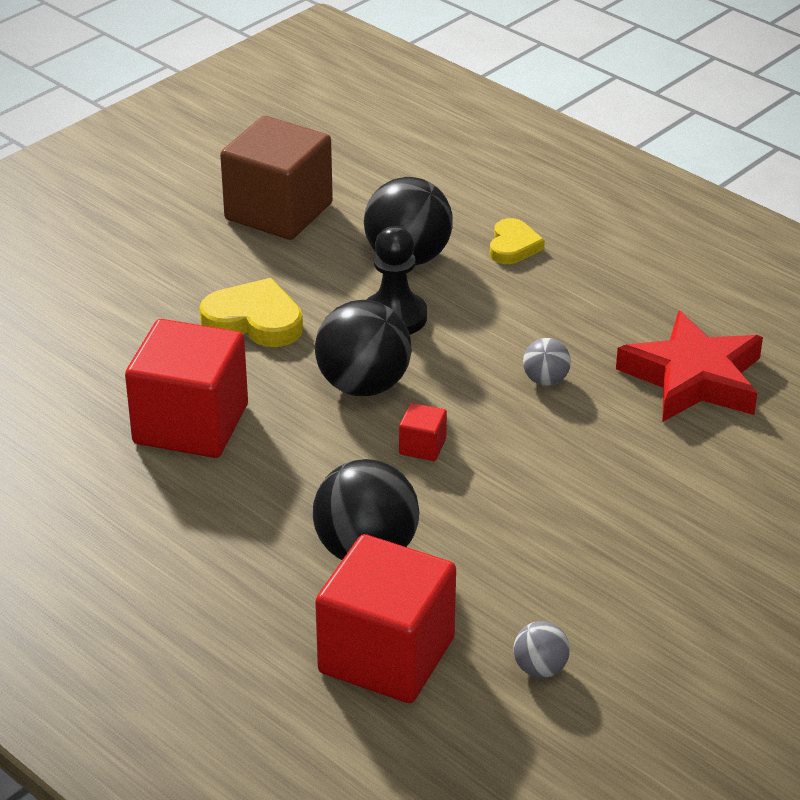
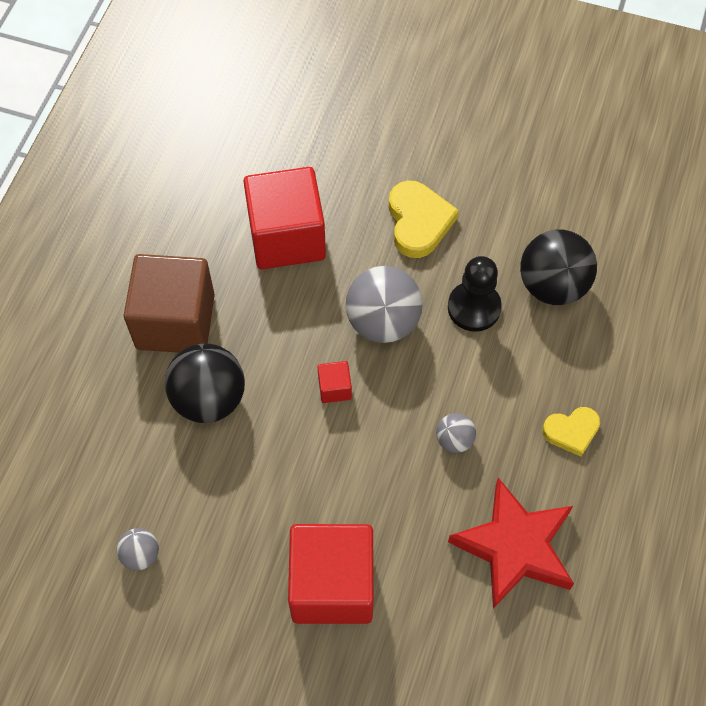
camera: 65 degrees right, 25 degrees up
brown cube [220,116,333,240] -> brown cube moved to [124,254,215,353]
black ball [315,300,412,396] -> grey ball [345,266,423,343]
red cube [315,534,456,703] -> red cube moved to [288,524,374,624]
yellow heart [490,218,545,264] -> yellow heart moved to [542,407,600,457]

